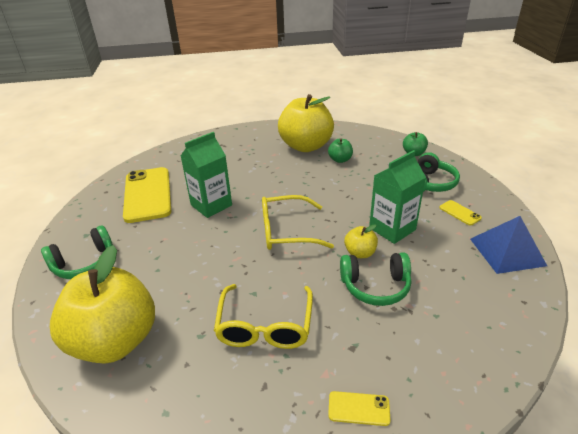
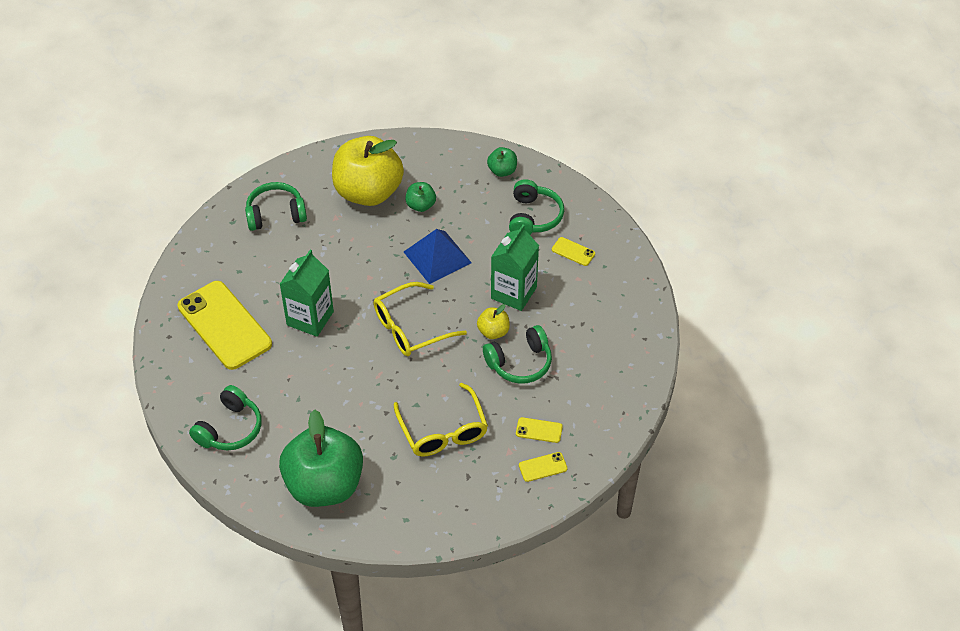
camera: 25 degrees left, 15 degrees up
yellow apple [50,245,155,364] -> green apple [279,409,363,507]
blue pyramid [470,216,547,274] -> blue pyramid moved to [404,229,472,284]
none -> green headphones [245,182,307,231]
none -> yellow phone [516,417,563,443]

